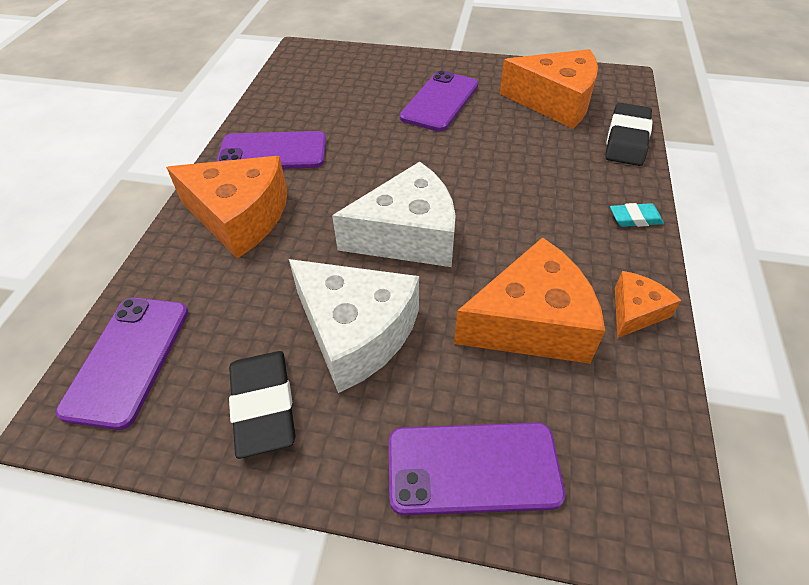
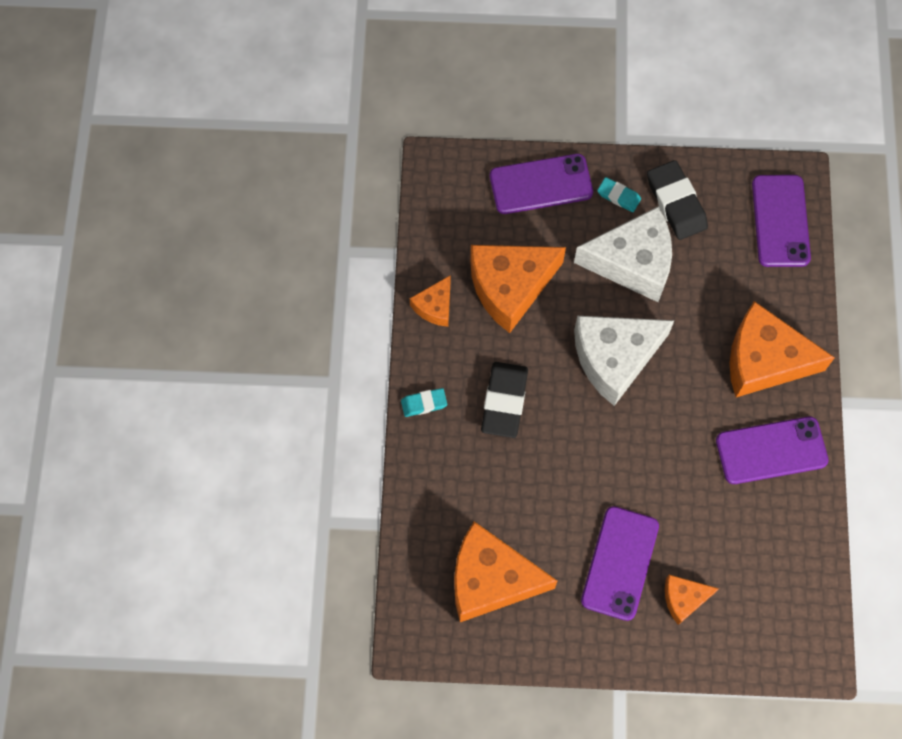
camera: 170 degrees right, 20 degrees up
white cheese [289,259,419,393] -> white cheese turned 150 degrees clockwise [574,206,672,302]
black eraser [605,103,653,166] -> black eraser moved to [481,362,528,438]
none -> turquoise eraser [597,177,641,212]
none -> orange cheese [665,575,719,625]

